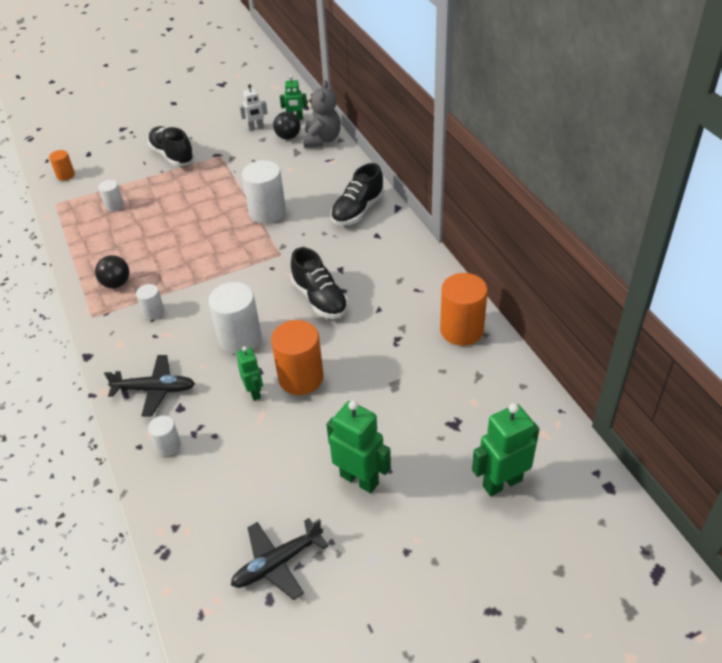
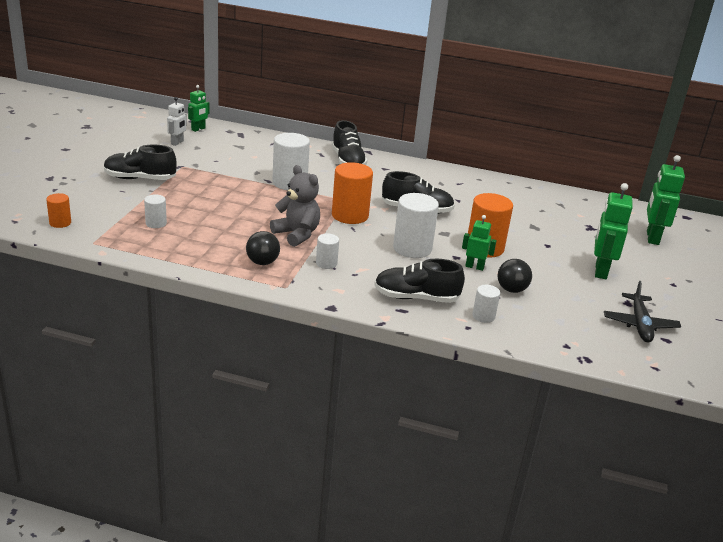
camera: 55 degrees left, 15 degrees down
black plane [104,355,195,417] -> black shoe [374,259,465,303]
black ball [273,112,301,140] -> black ball moved to [498,259,532,293]
grey teddy bear [302,80,341,148] -> grey teddy bear moved to [270,165,320,247]
green robot [326,400,391,493] -> green robot turned 60 degrees counterclockwise [594,183,632,279]
orange cylinder [440,273,488,346] -> orange cylinder moved to [332,162,373,224]

